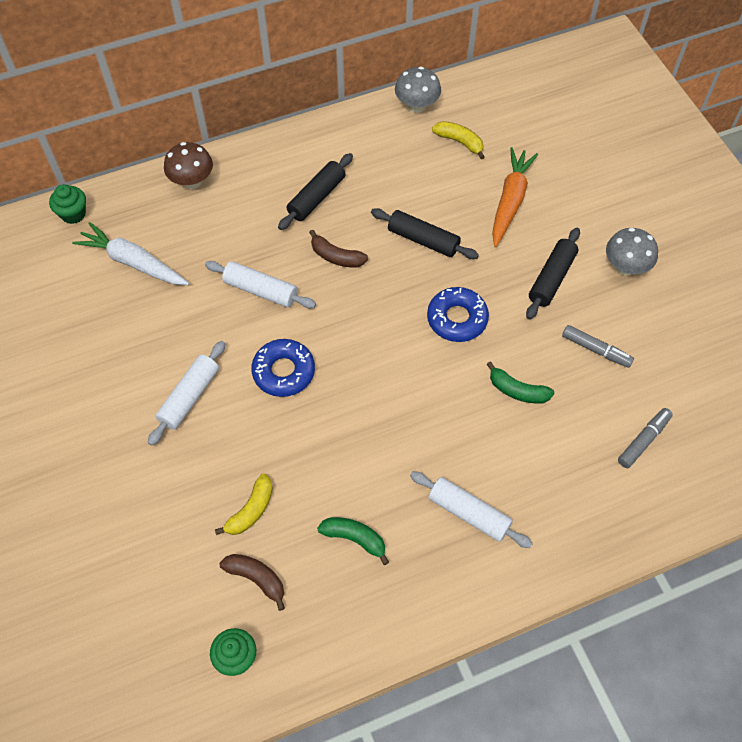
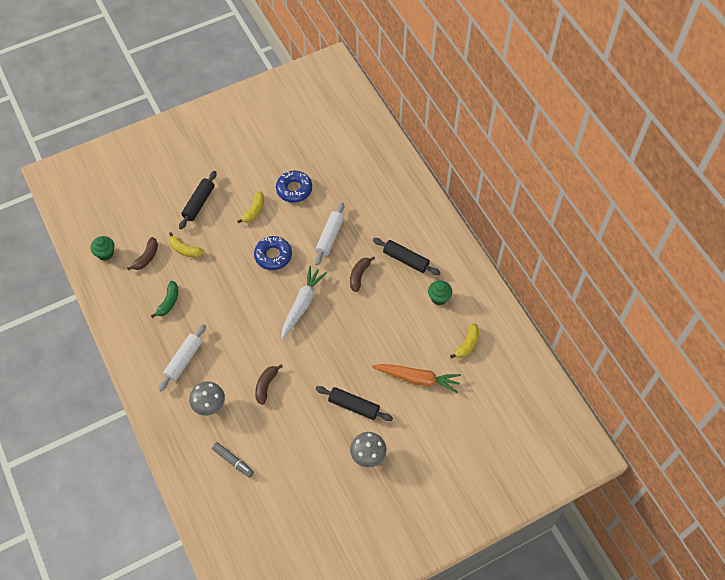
camera: 85 degrees right, 0 degrees up
green cupcake [49,184,86,224] -> green cupcake moved to [428,280,452,305]
white carrot [72,222,189,285] -> white carrot moved to [281,266,327,339]
white rolling pin [148,341,225,446] -> yellow banana [237,191,264,223]
brown mushroom [164,142,213,189] -> none
black rolling pin [371,208,479,259] -> black rolling pin moved to [179,171,217,229]
grey mushroom [395,66,441,113] -> grey mushroom moved to [189,381,225,416]
blue donut [427,287,489,342] -> blue donut moved to [276,171,312,203]
green banana [486,361,554,404] -> brown banana [255,364,283,405]
grey marker [562,325,634,368] -> none

